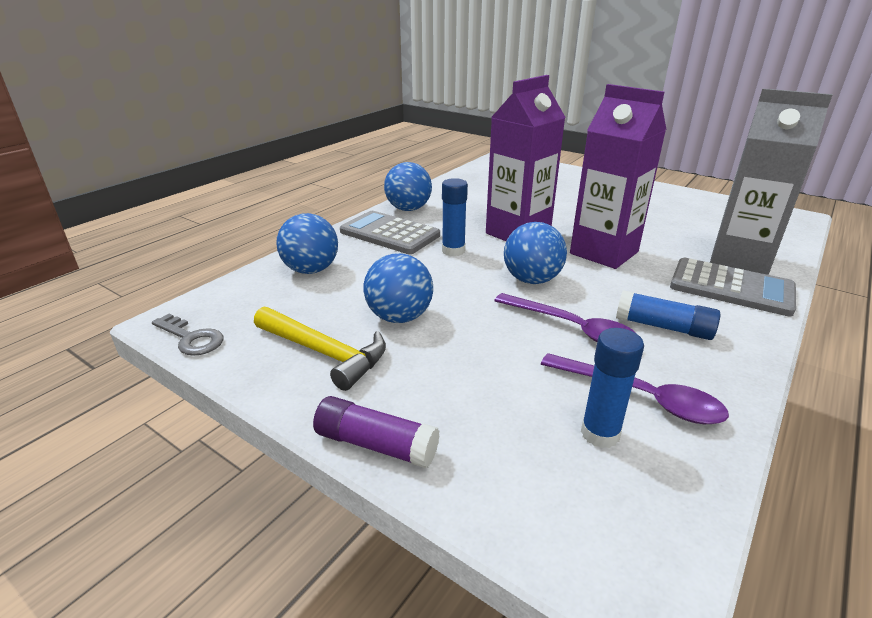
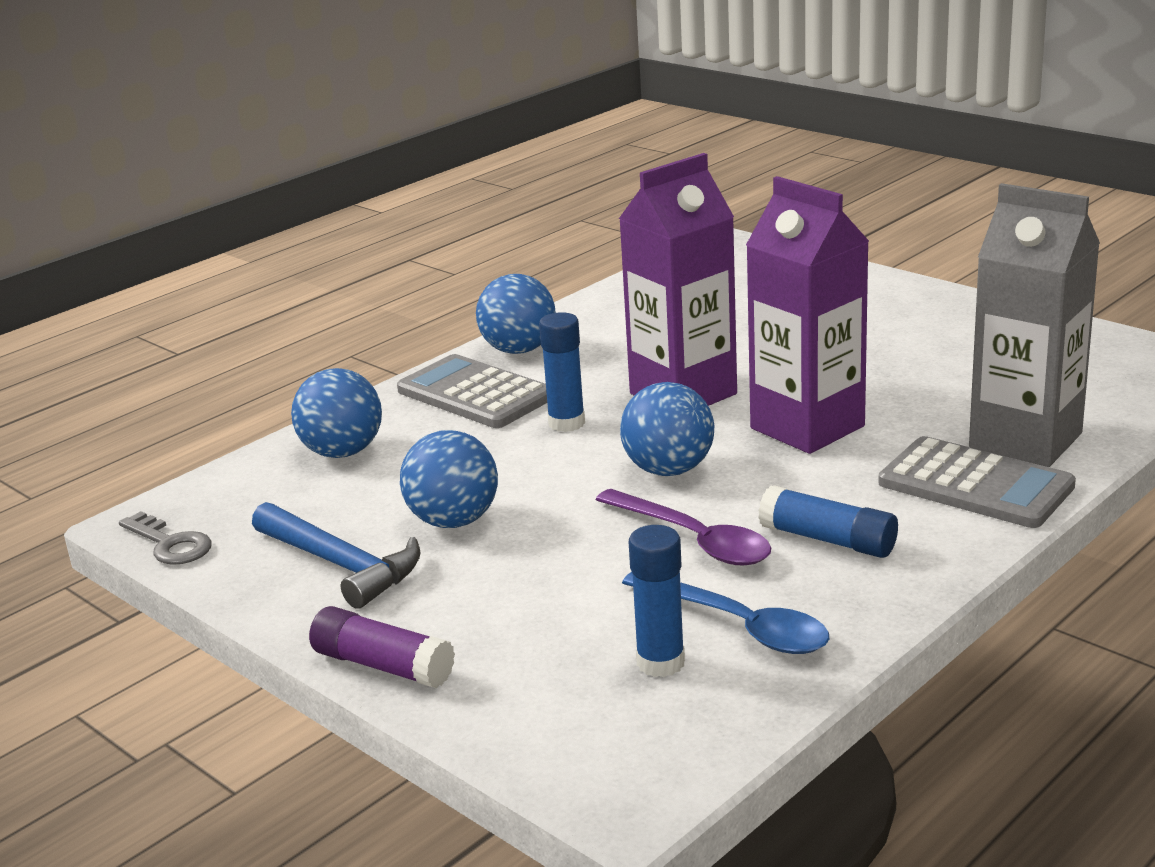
camera: 10 degrees right, 5 degrees down
yellow hammer [254,306,386,391] -> blue hammer [252,502,420,609]
purple spoon [541,353,729,424] -> blue spoon [622,572,829,654]

